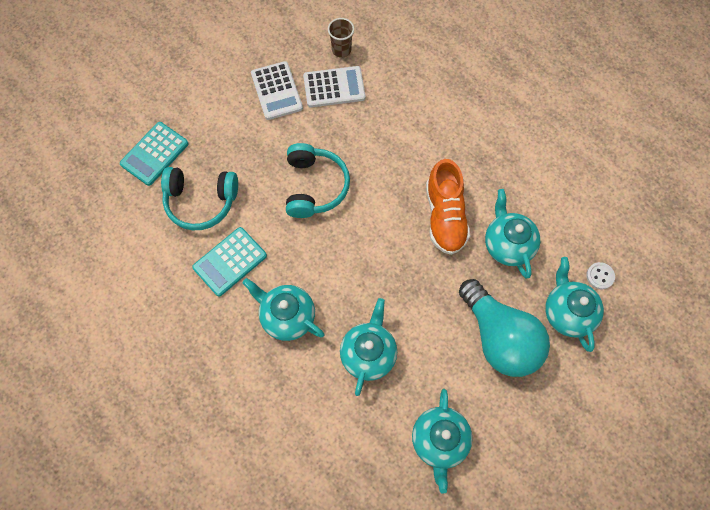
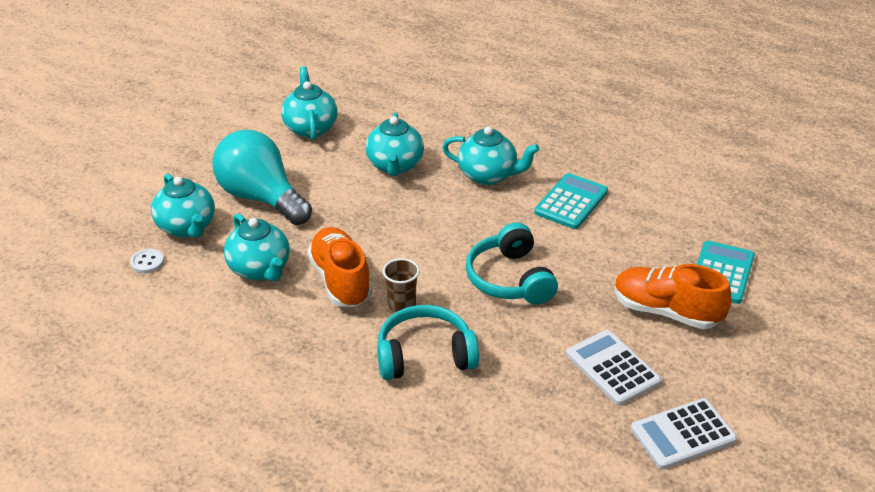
camera: 165 degrees right, 30 degrees down
turquoise headphones [161,167,238,230] -> turquoise headphones moved to [377,305,479,380]
white calculator [303,66,366,107] -> white calculator moved to [631,398,737,469]
brown cup [328,18,354,58] -> brown cup moved to [383,258,420,312]
none -> orange shoe [614,264,731,329]

